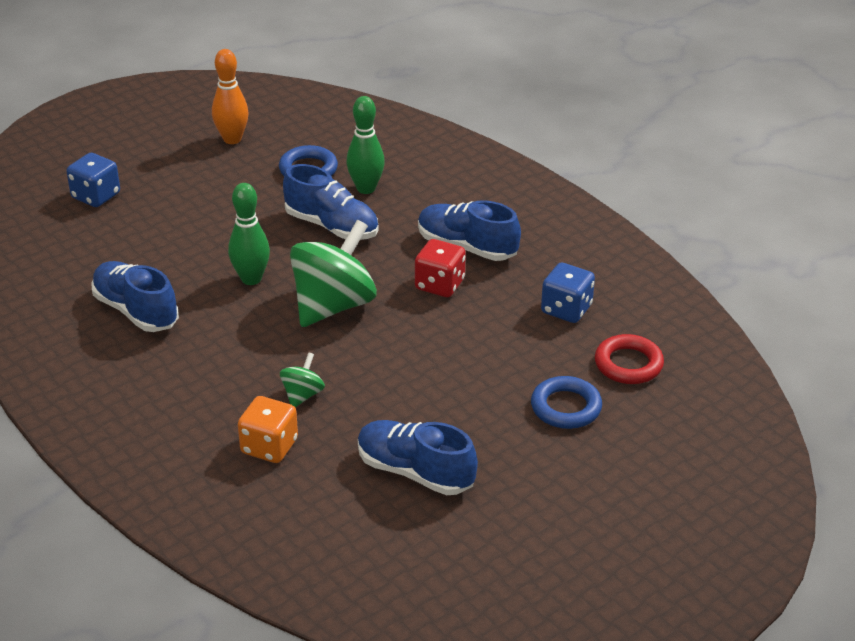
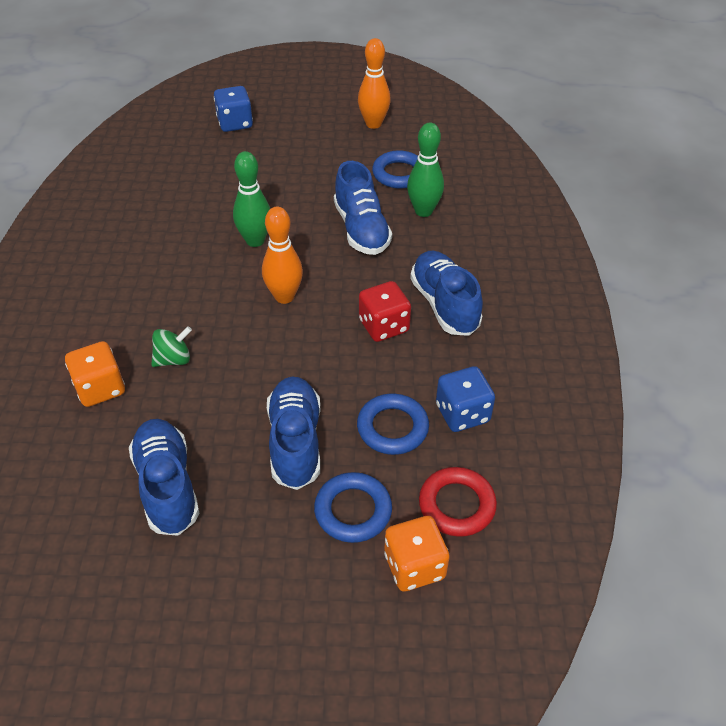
camera: 40 degrees right, 10 degrees up
blue shoe [91,261,179,332] -> blue shoe moved to [267,377,321,490]
green spinning top [290,220,377,327] -> orange bowling pin [262,207,303,304]
none -> blue ring [357,394,429,455]
none -> orange dice [384,516,450,592]

